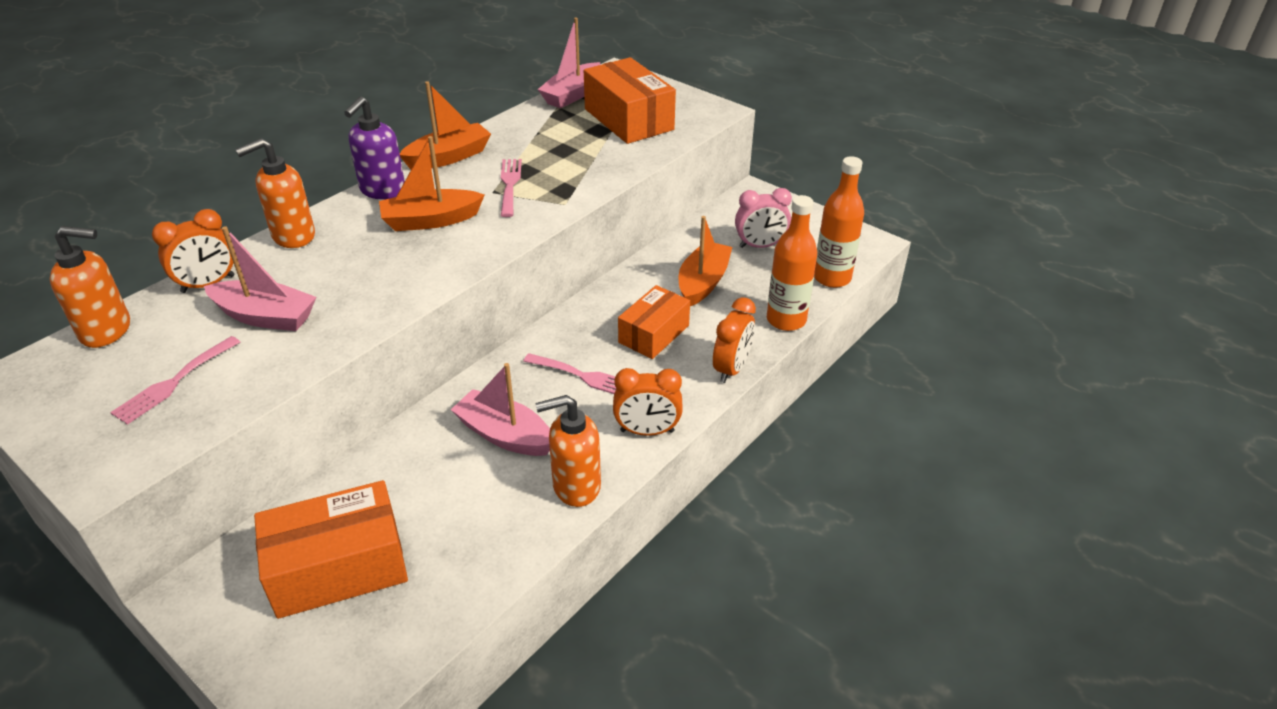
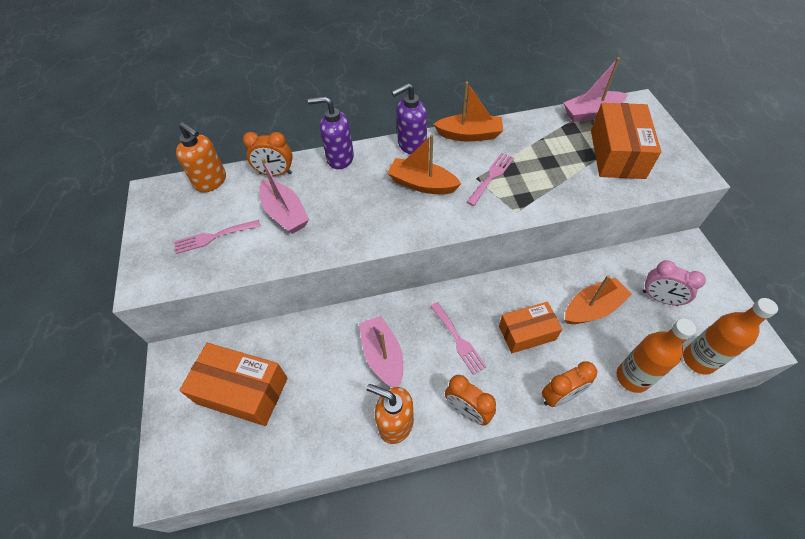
camera: 40 degrees right, 15 degrees up
orange soap dispenser [235,138,315,248] -> purple soap dispenser [308,96,354,169]

